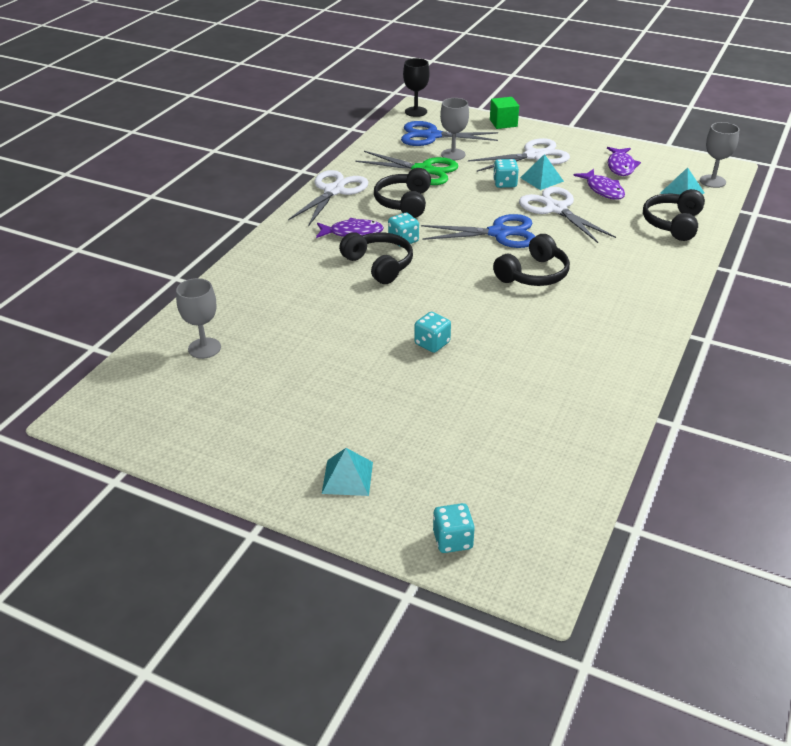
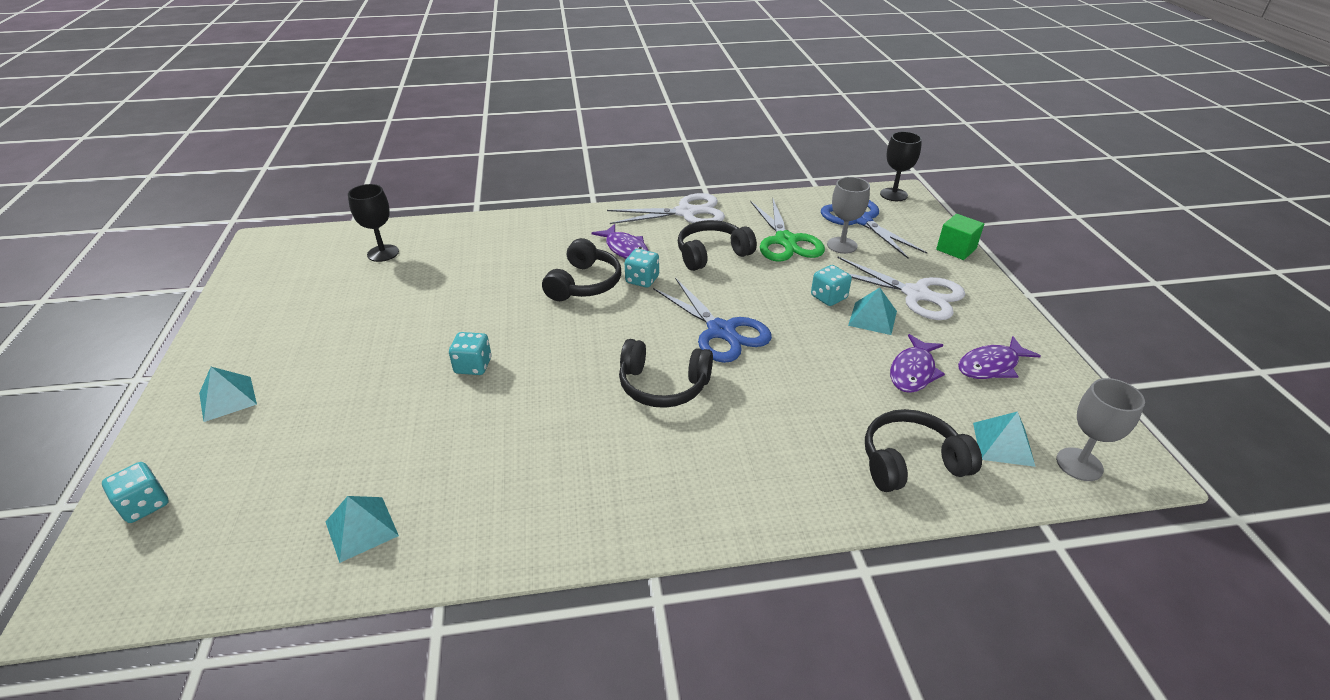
camera: 55 degrees right, 0 degrees up
grey goblet [176,278,221,359] -> black goblet [348,184,399,262]
white scissors [519,187,616,243] -> none
none -> turquoise pyramid [326,496,399,563]

